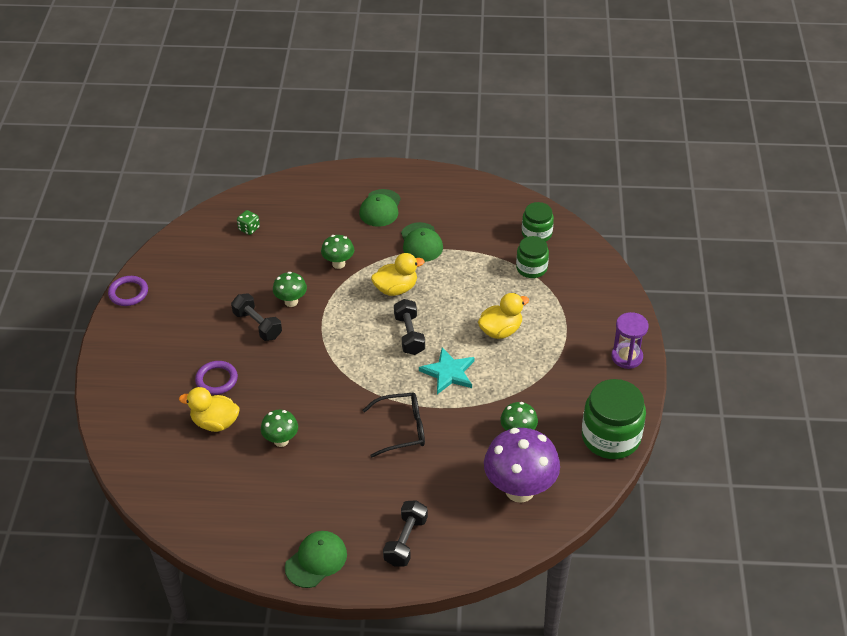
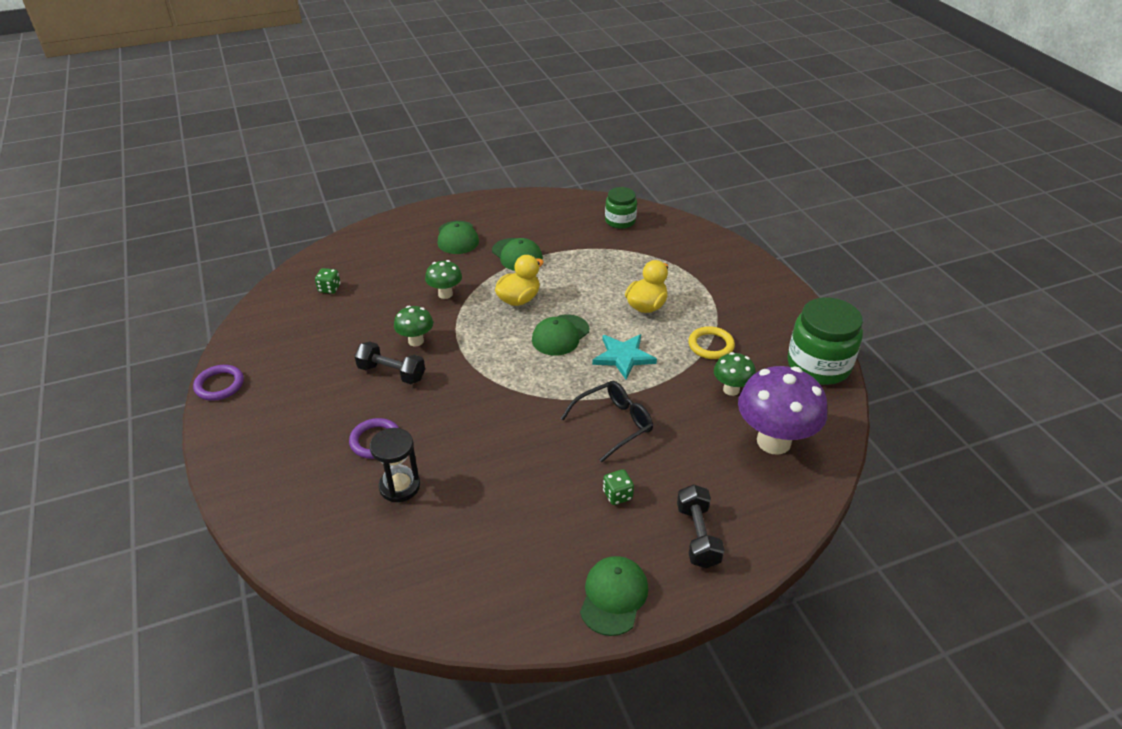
camera: 25 degrees left, 5 degrees down
yellow duck [179,387,240,432] -> black hourglass [370,428,420,502]
green mushroom [261,410,298,447] -> none
black dumbbell [394,299,425,355] -> green cap [532,314,589,356]
green jar [516,236,549,278] -> none
purple hourglass [611,312,649,369] -> none
none -> green dice [603,469,634,505]
none -> yellow ring [688,326,735,359]

